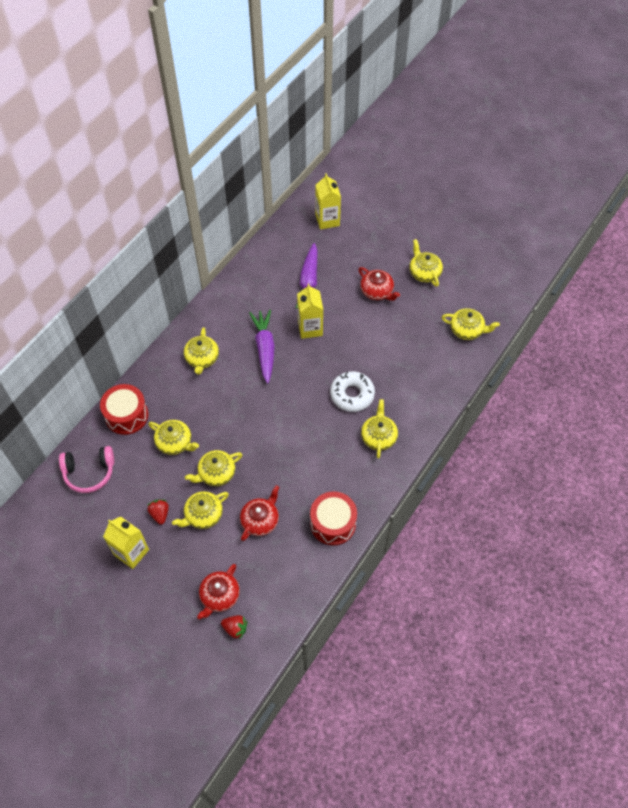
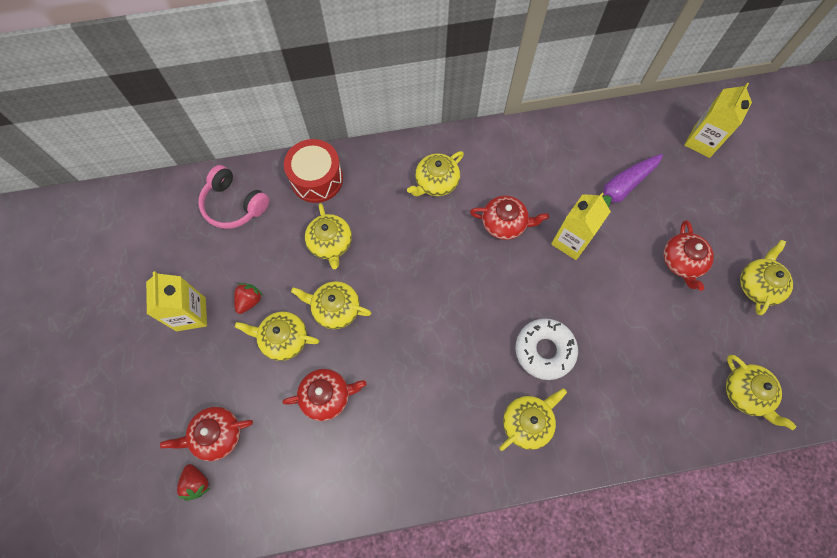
camera: 45 degrees right, 10 degrees up
purple carrot [249,310,275,384] -> red teapot [470,195,549,240]
red drum [310,491,357,545] -> none

